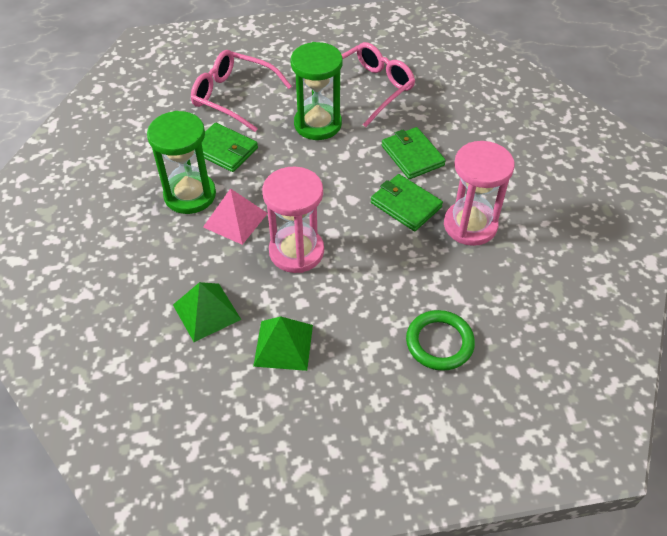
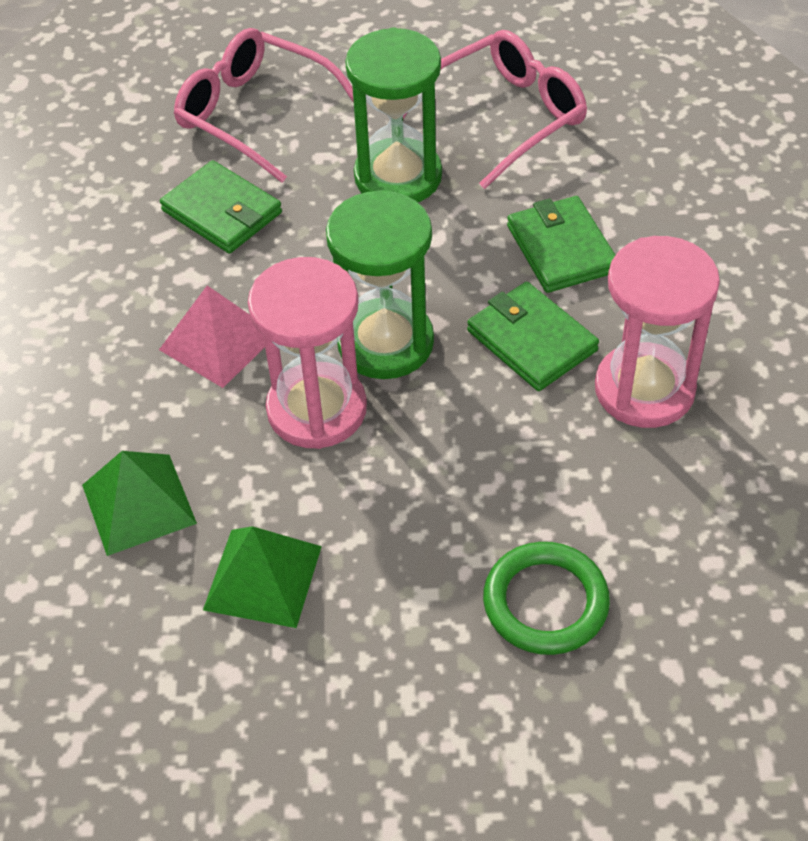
camera: 10 degrees right, 0 degrees up
green hourglass [147,111,216,214] -> green hourglass moved to [326,190,434,379]

